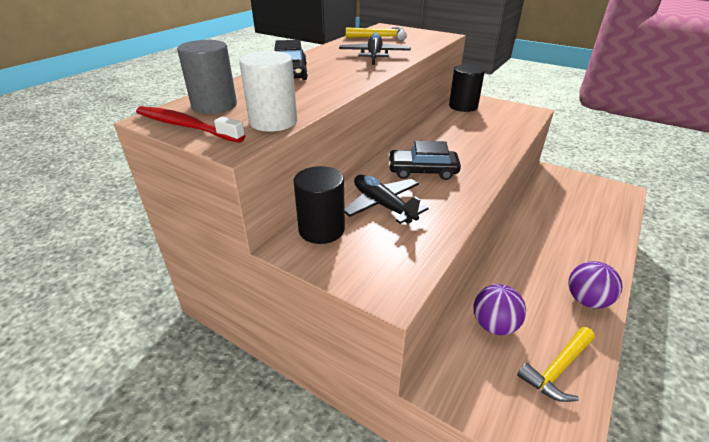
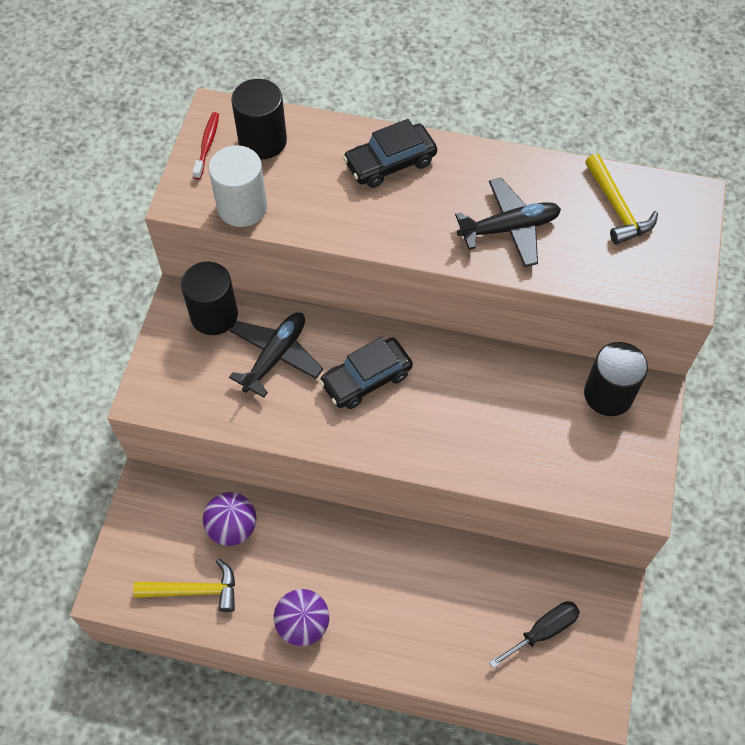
camera: 70 degrees right, 25 degrees up
red toothbrush [136,106,245,143] -> red toothbrush [193,112,219,180], size x0.61
grey cylinder [177,40,237,114] -> black cylinder [232,79,287,159]
black car [388,141,461,180] -> black car turned 105 degrees counterclockwise [319,337,413,409]
yellow hammer [517,327,595,402] -> yellow hammer turned 150 degrees clockwise [133,559,235,612]
none -> black screwdriver [489,601,580,668]

